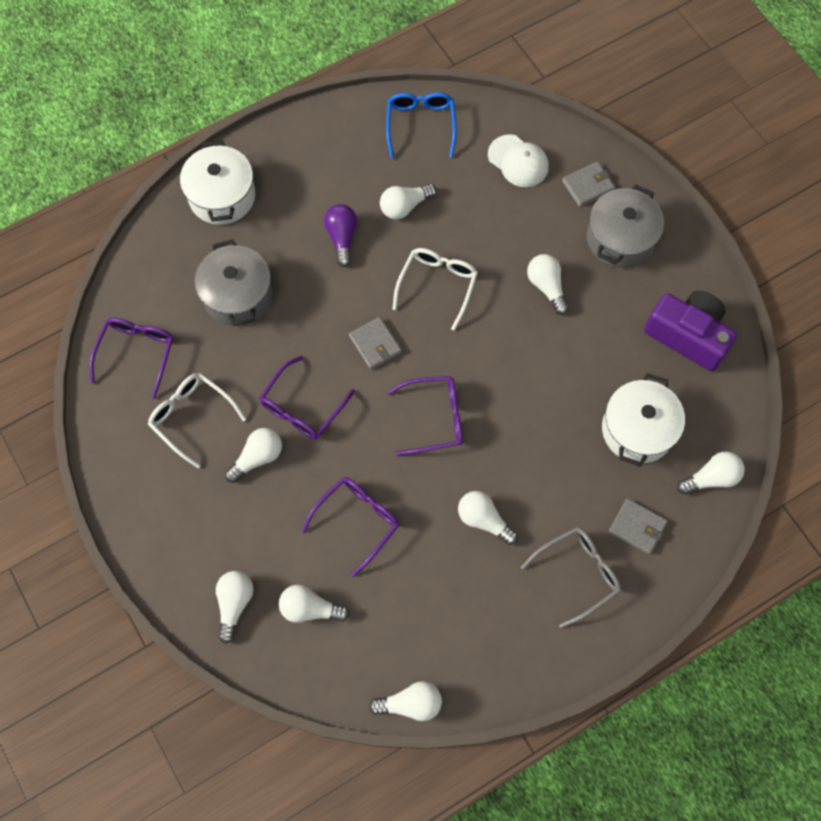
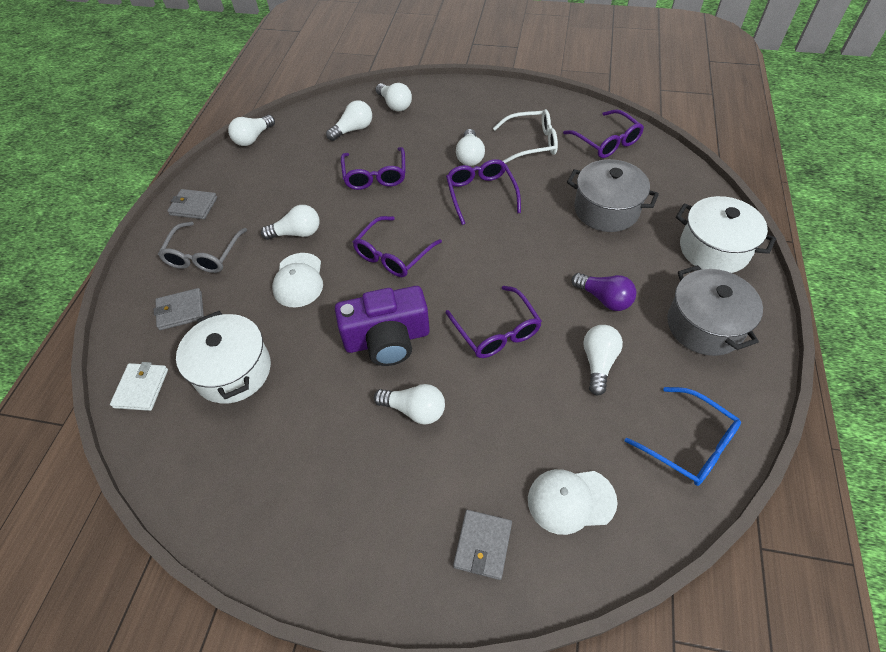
camera: 135 degrees right, 15 degrees down
grey wallet [349,317,402,370] -> grey wallet moved to [167,189,217,219]
white glasses [392,248,478,331] -> purple glasses [446,286,542,358]
grey pot [587,184,664,268] -> grey pot moved to [667,265,763,356]
purple camera [644,291,737,371] -> purple camera moved to [335,286,430,366]
white light bulb [677,451,745,495] -> white wallet [110,362,168,411]
none -> white cap [272,253,323,307]

